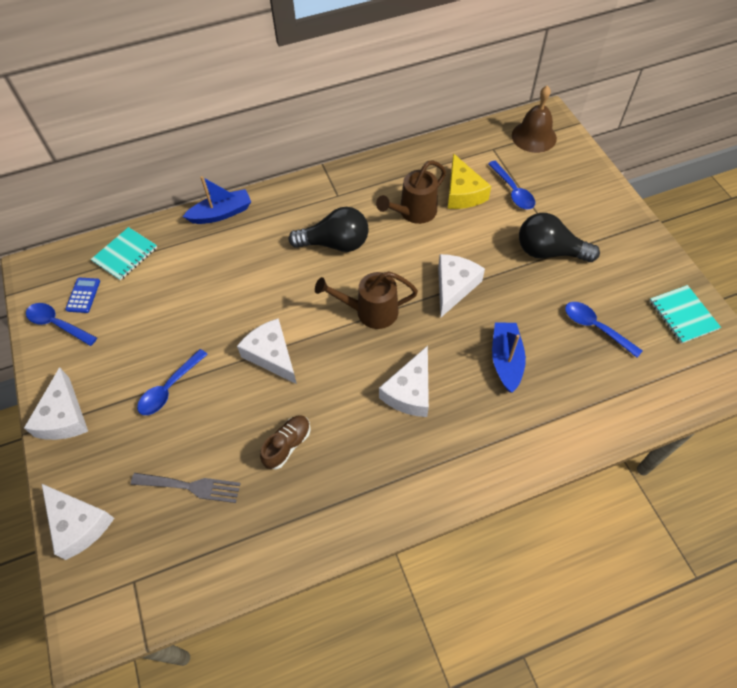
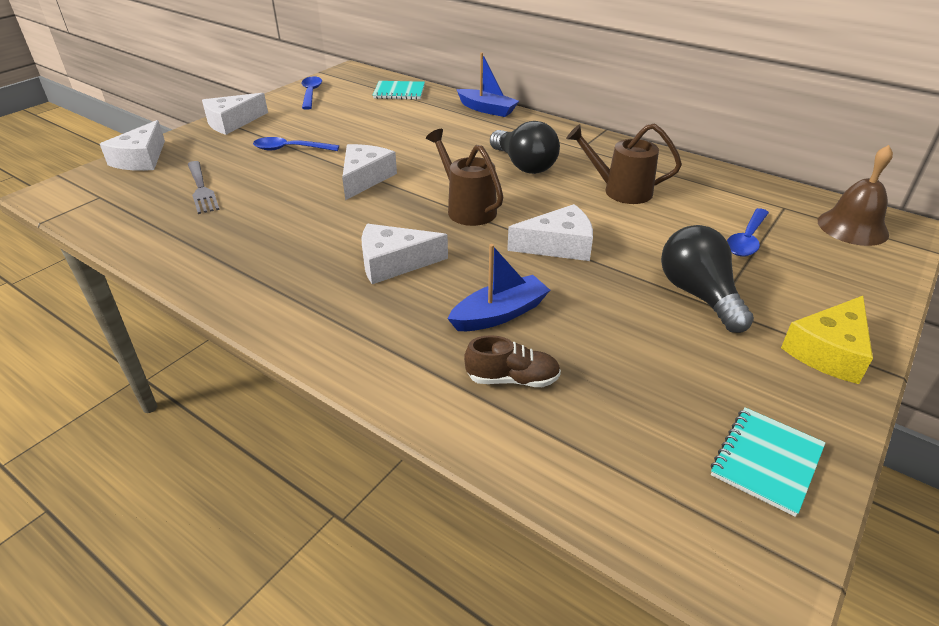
camera: 55 degrees right, 20 degrees down
blue calculator [65,277,100,313] -> none
brown shoe [260,415,311,469] -> brown shoe moved to [464,335,561,387]
yellow cheese [448,153,491,209] -> yellow cheese moved to [781,296,873,384]
blue spoon [565,302,643,358] -> none

